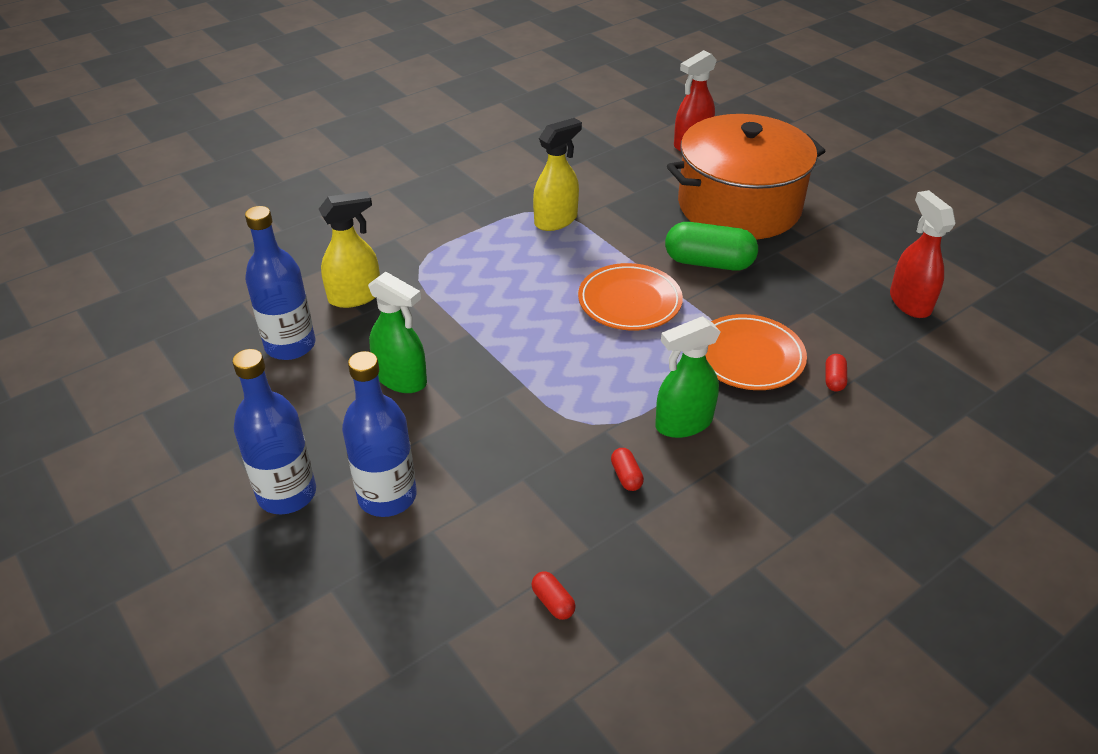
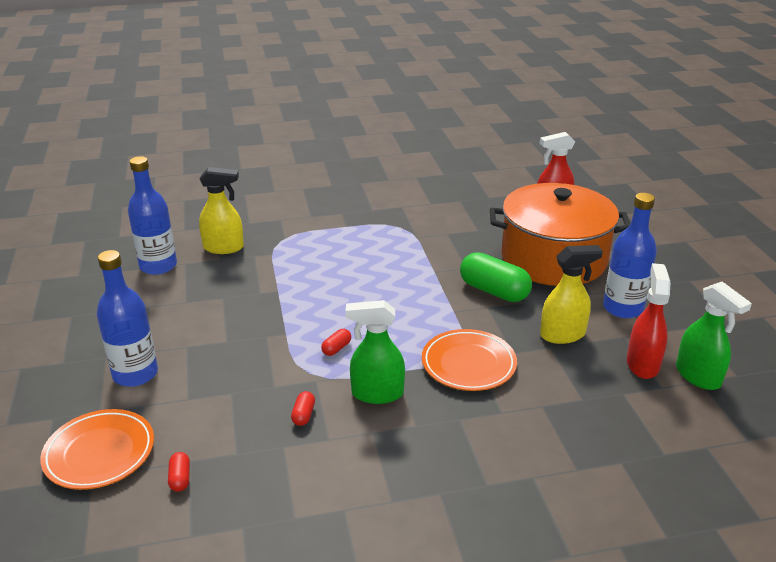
camera: 25 degrees right, 10 degrees down
blue bottle [232,349,316,514] -> blue bottle moved to [603,193,657,318]
green spray bottle [368,272,427,393] -> green spray bottle moved to [676,282,752,390]
yellow spray bottle [533,118,582,231] -> yellow spray bottle moved to [540,245,603,344]
orange plate [578,263,683,330] -> orange plate moved to [40,409,154,490]
red capsule [826,354,847,391] -> red capsule moved to [321,329,351,356]

